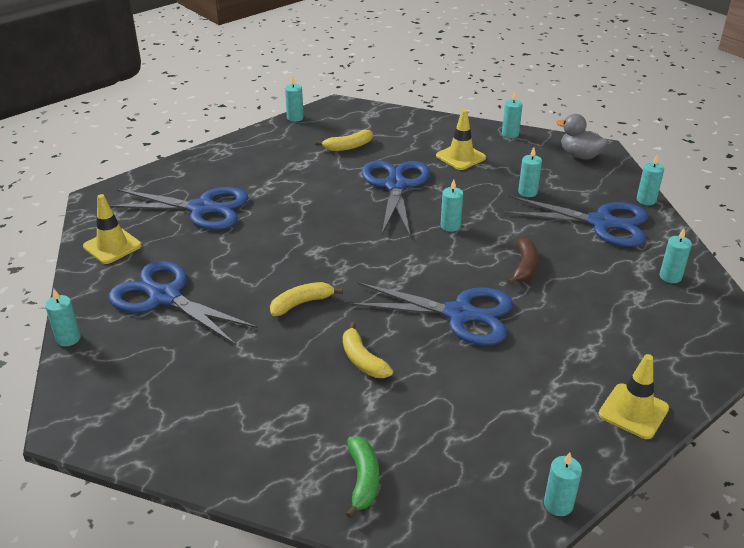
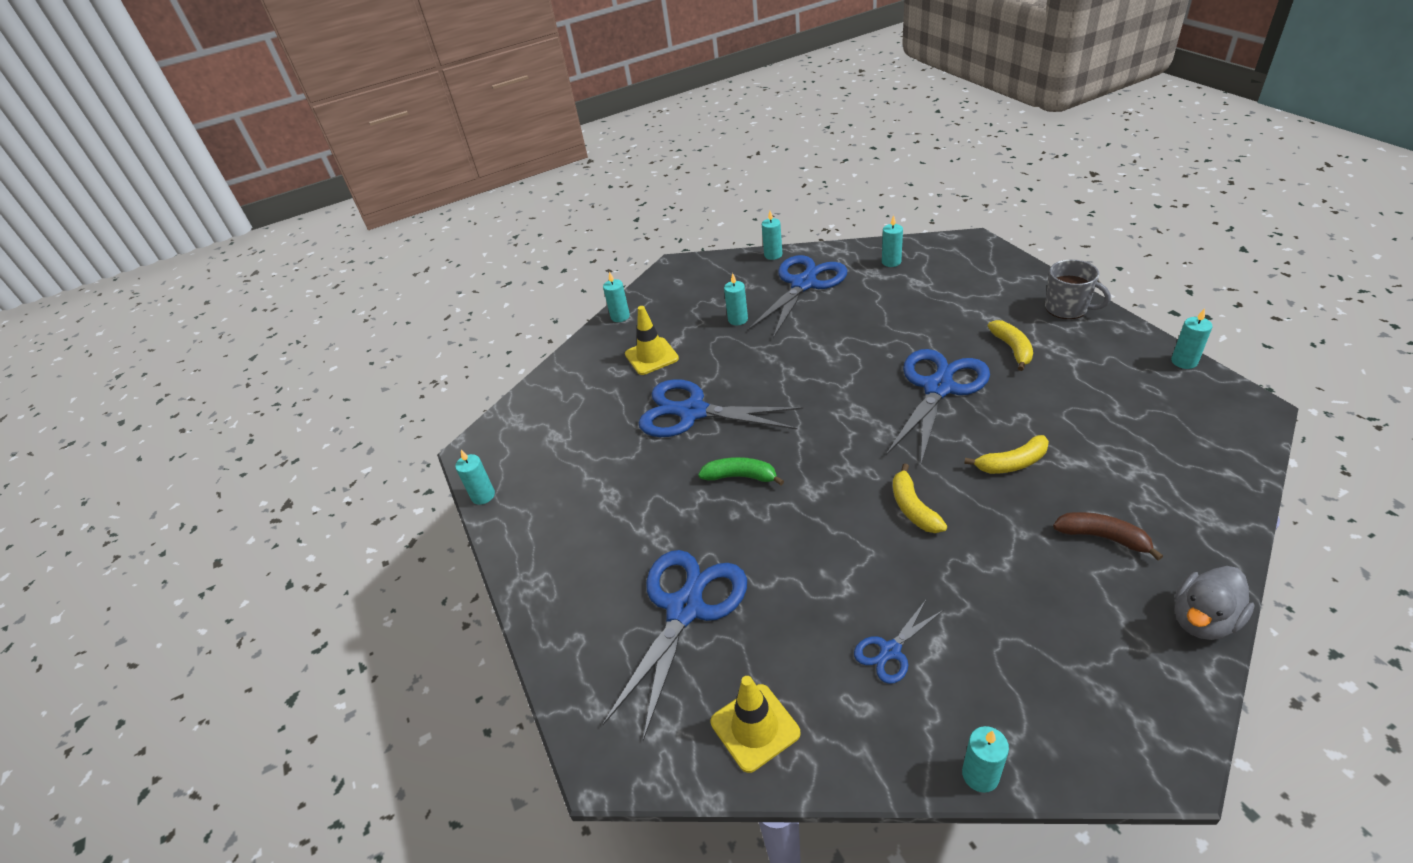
camera: 70 degrees left, 5 degrees up
blue scissors [109,261,258,345] -> blue scissors [854,600,943,684], size x0.48
yellow banana [315,130,373,151] -> yellow banana moved to [988,320,1033,371]
green banana [346,437,379,518] -> green banana moved to [698,457,784,485]
turquoise candle [441,179,463,232] -> none
brown banana [508,238,538,285] -> brown banana moved to [1053,512,1163,560]
grey duck [556,114,608,160] -> grey duck moved to [1175,566,1255,640]
yellow traffic cone [598,354,669,439] -> grey mug [1045,260,1111,319]

